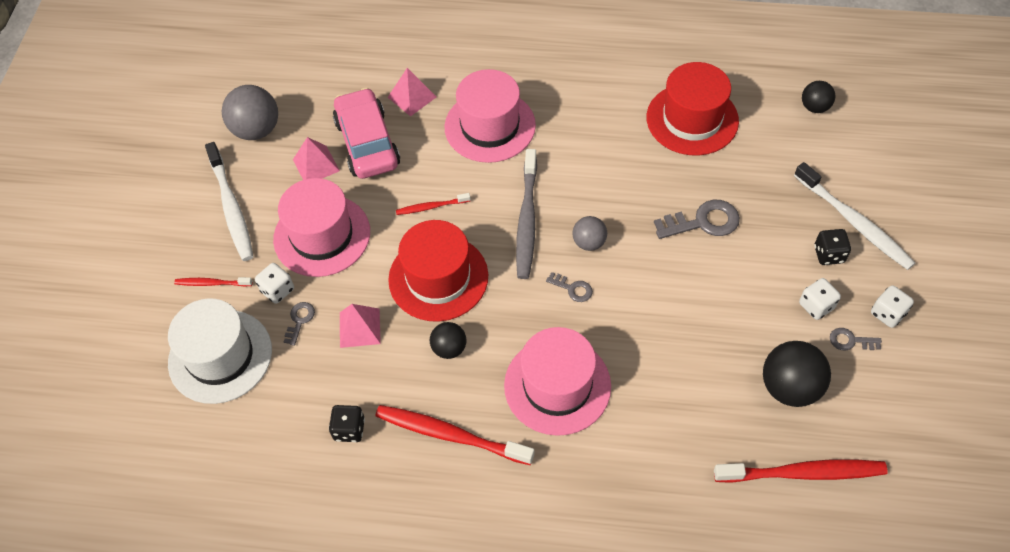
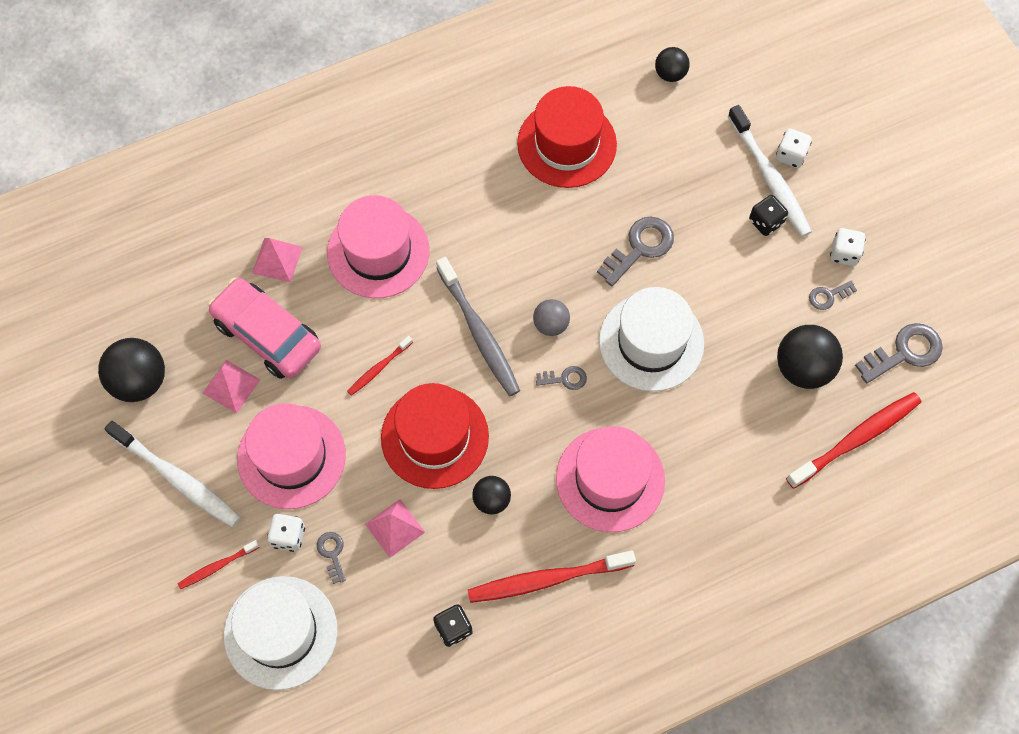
camera: 35 degrees left, 10 degrees up
grey ball [222,85,278,140] -> black ball [98,338,165,402]
white toothbrush [794,162,915,270] -> white toothbrush turned 45 degrees clockwise [728,105,812,237]
white dice [799,278,841,320] -> white dice moved to [776,128,812,168]
none -> white hat [599,287,704,391]
none -> grey key [855,323,943,384]

